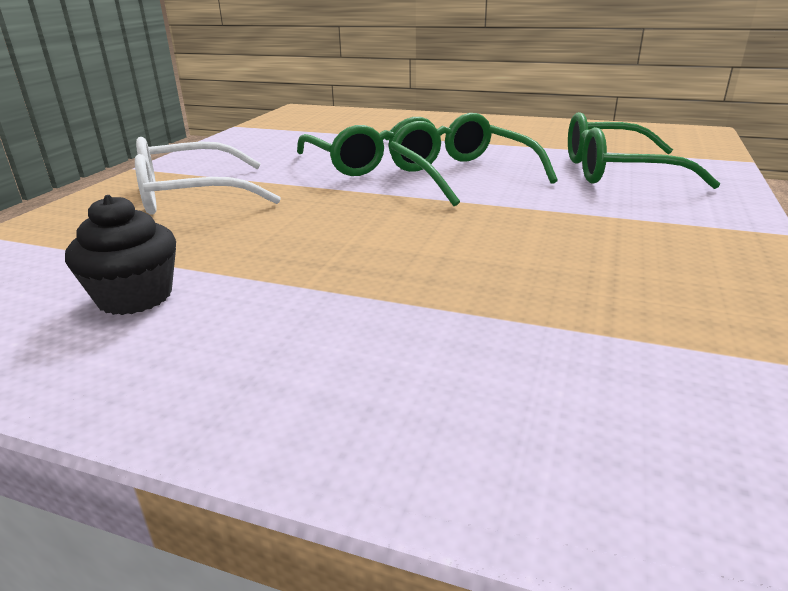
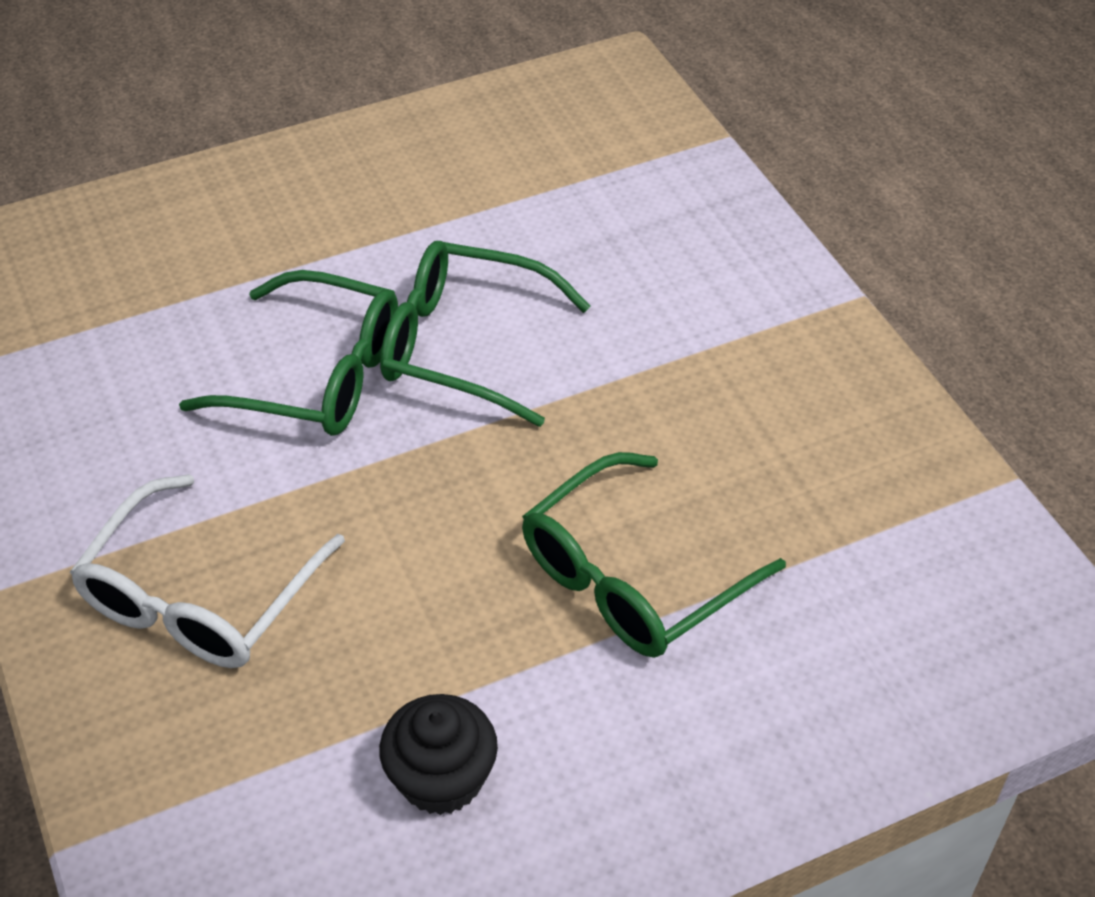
camera: 45 degrees left, 20 degrees up
green glasses [568,112,720,189] -> green glasses moved to [522,452,786,658]

